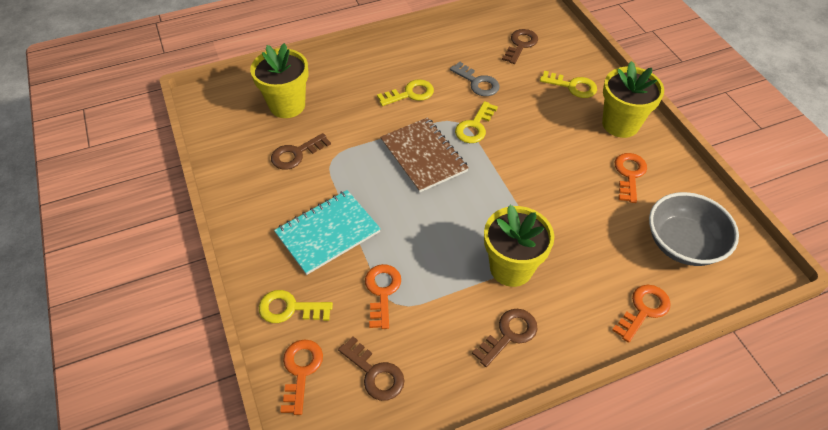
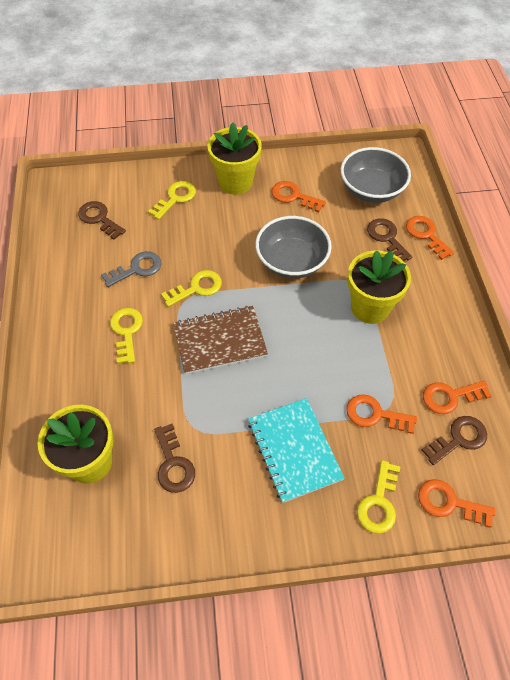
camera: 75 degrees left, 5 degrees up
yellow key [455,101,498,143] -> yellow key turned 75 degrees counterclockwise [161,270,222,307]
brown key [472,309,537,367] -> brown key moved to [367,218,412,261]
none -> grey bowl [255,216,332,279]
none -> orange key [423,381,492,414]

